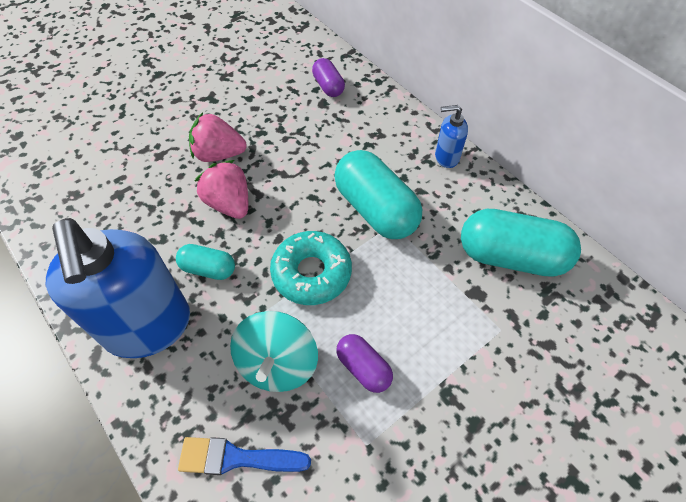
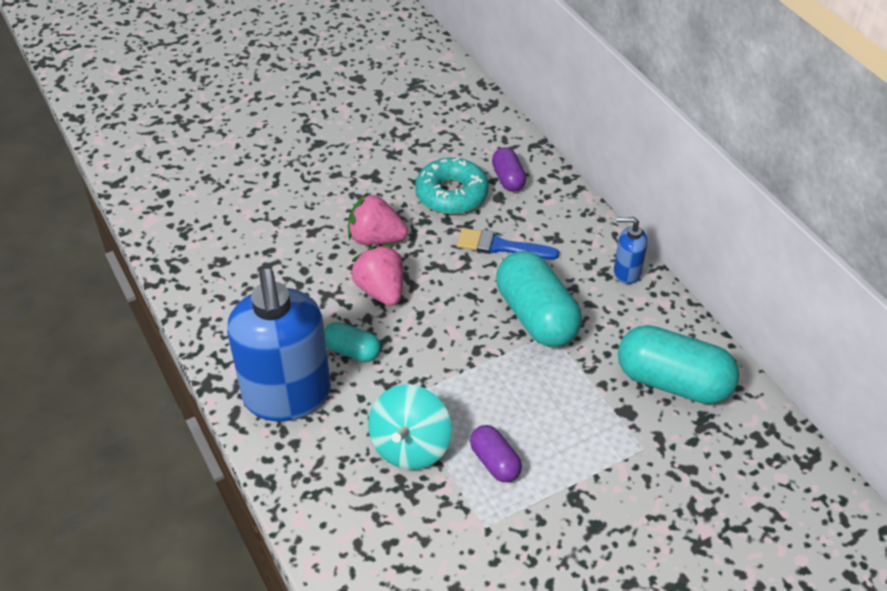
camera: 10 degrees right, 10 degrees down
blue brush [178,437,311,475] -> blue brush moved to [457,228,559,260]
turquoise donut [270,231,352,305] -> turquoise donut moved to [415,157,489,214]

